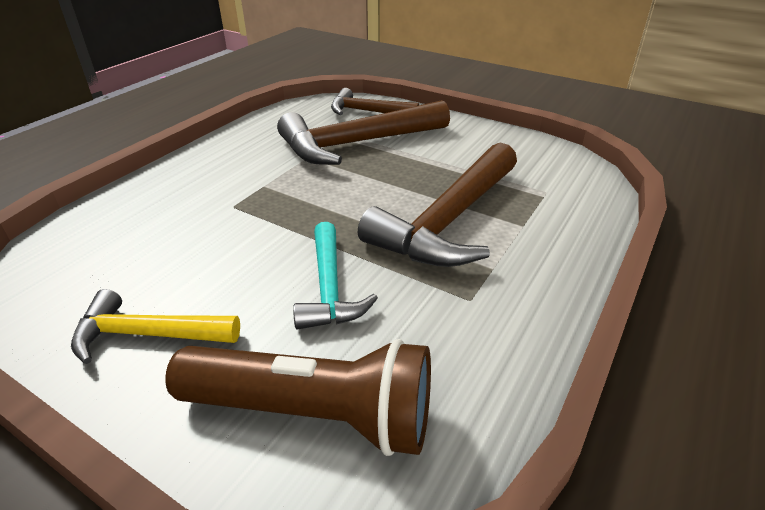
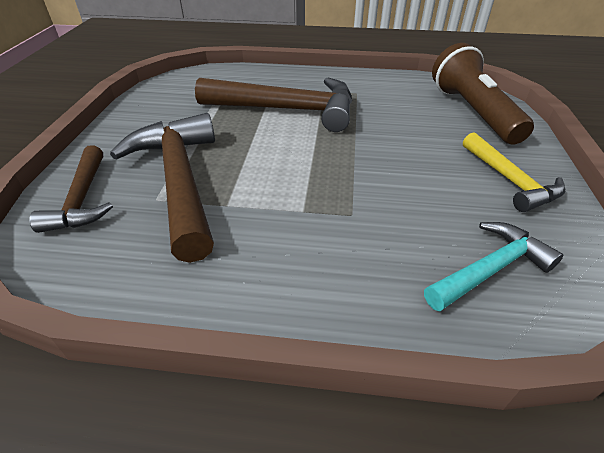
camera: 115 degrees left, 5 degrees up
brown hammer [277,100,450,165] -> brown hammer turned 150 degrees counterclockwise [110,113,215,263]
turquoise hammer [293,222,378,330] -> turquoise hammer moved to [424,222,563,312]

